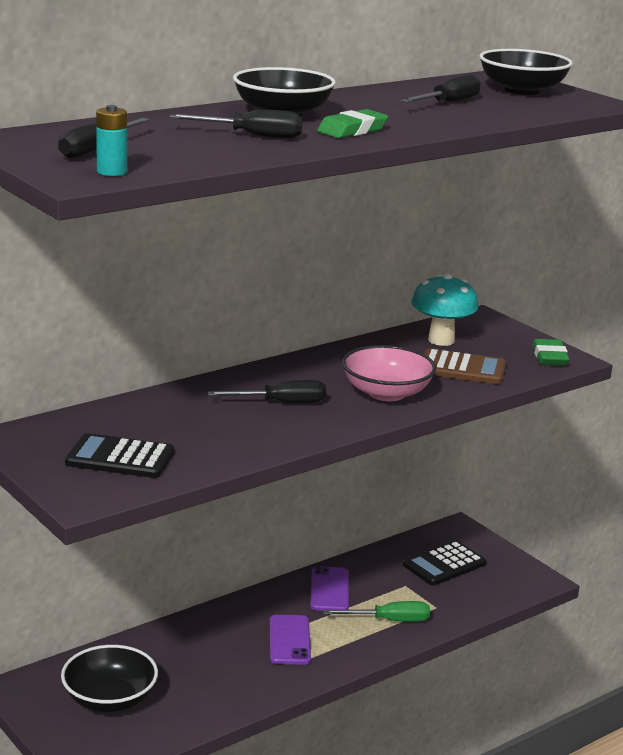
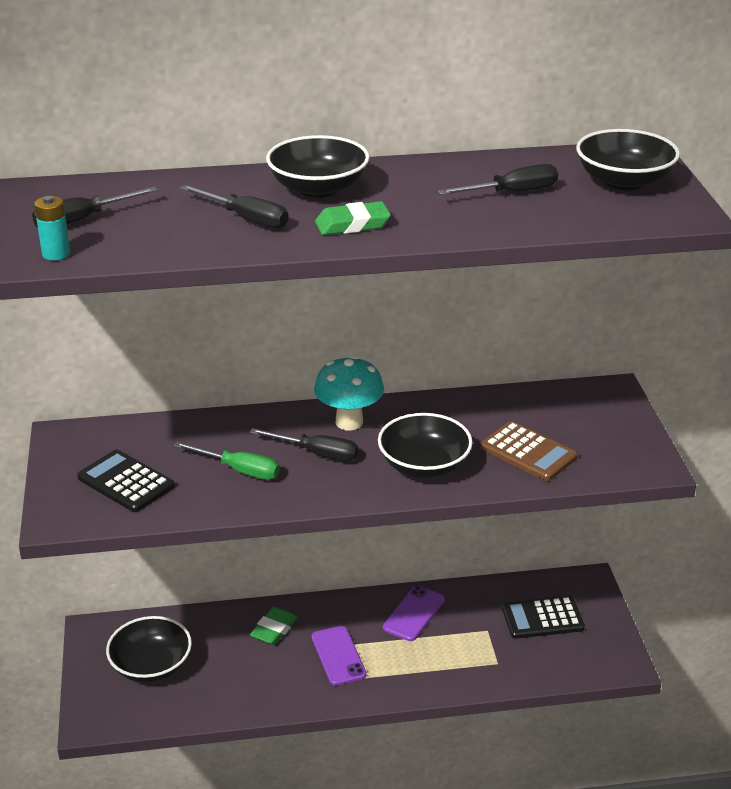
camera: 30 degrees right, 10 degrees up
purple phone [270,615,311,665] -> purple phone turned 45 degrees counterclockwise [312,626,367,686]
green screwdriver [324,601,430,622] -> green screwdriver moved to [174,442,280,480]
pink bowl [342,345,436,401] -> black bowl [378,413,473,478]
turquoise mushroom [412,273,478,346] -> turquoise mushroom moved to [314,356,384,431]
green eraser [532,339,570,366] -> green eraser moved to [250,607,298,645]

